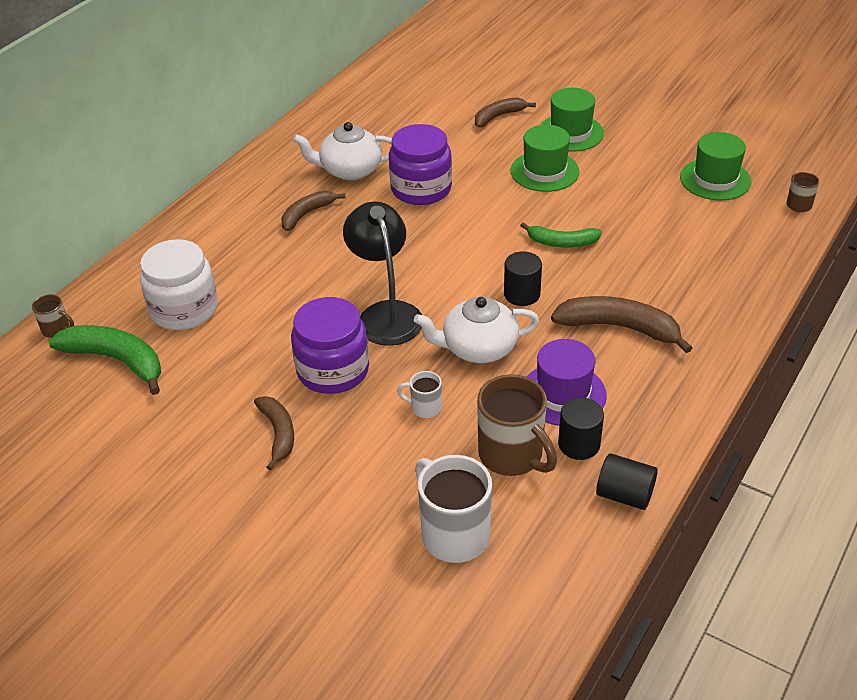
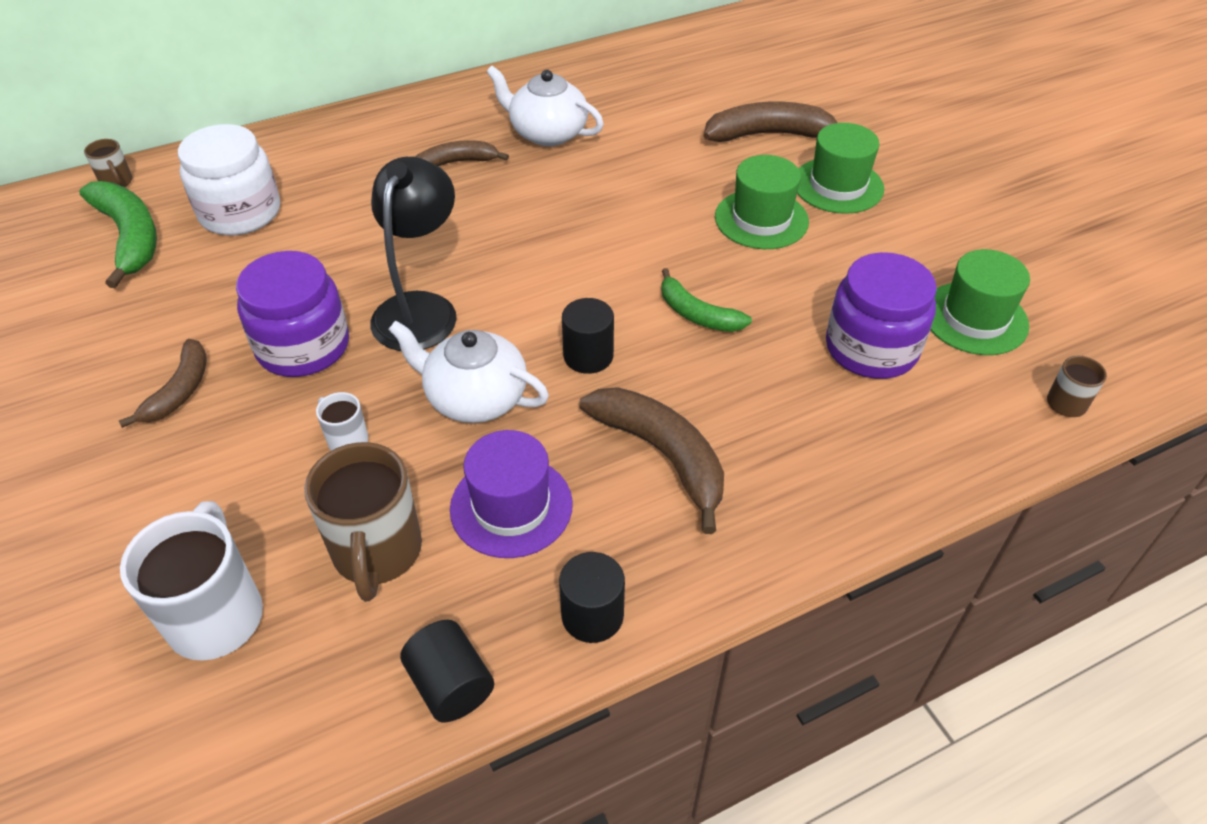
camera: 30 degrees right, 5 degrees up
purple jar [389,124,452,205] -> purple jar moved to [826,252,937,379]
brown banana [475,97,536,128] -> brown banana [704,102,838,142], size x1.58
black cylinder [558,398,604,460] -> black cylinder moved to [559,552,625,643]

